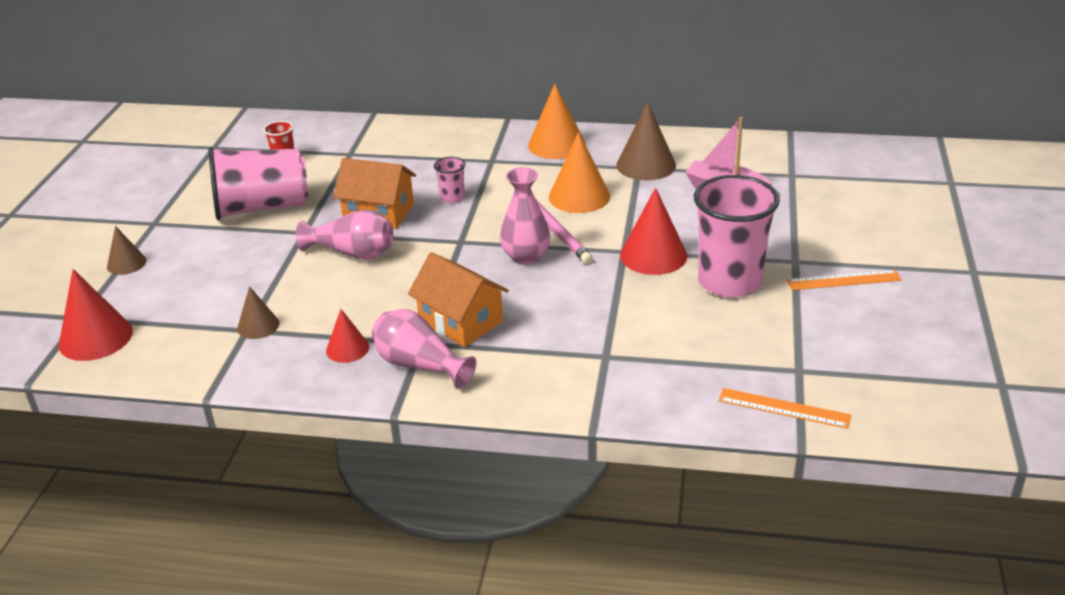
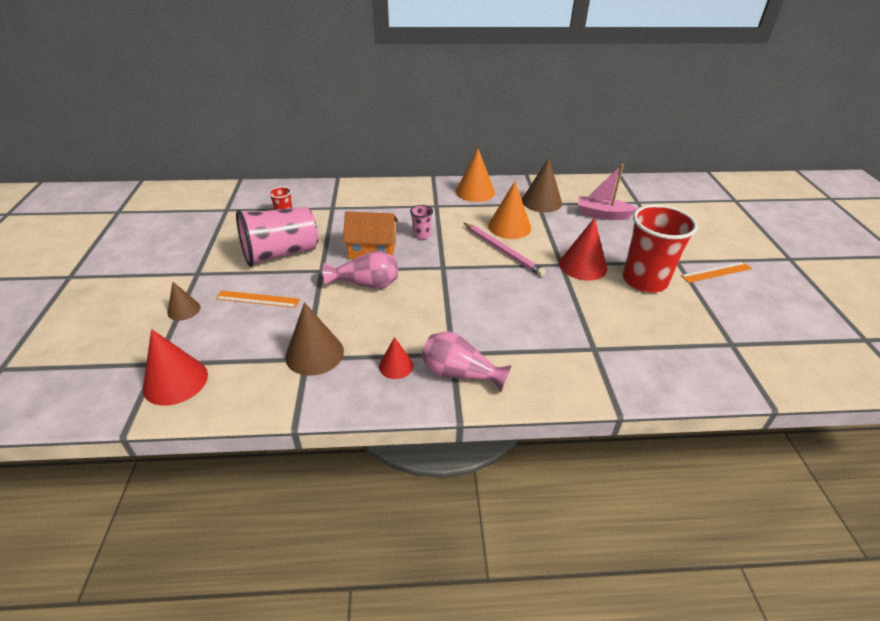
camera: 15 degrees left, 5 degrees up
brown cone [237,286,279,339] -> brown cone [285,302,344,376], size x1.71
orange house [408,252,509,347] -> none
pink vase [500,167,550,265] -> none
pink cup [694,175,780,298] -> red cup [623,204,698,293]
orange ruler [719,388,851,429] -> orange ruler moved to [216,290,300,308]

